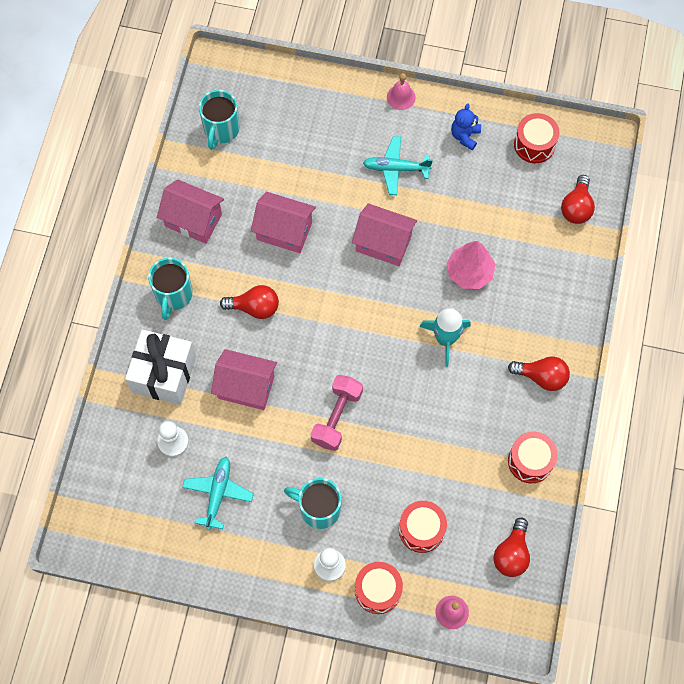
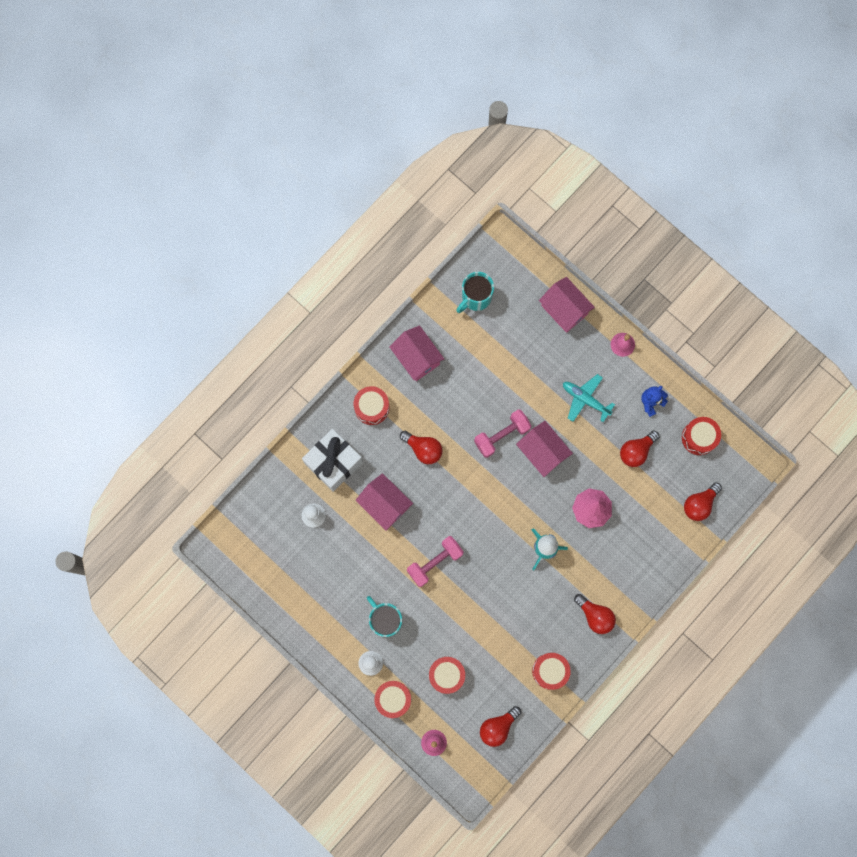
camera: 30 degrees right, 10 degrees up
turquoise mug [148,258,193,320] -> red drum [354,386,389,425]
turquoise plane [182,457,254,530] -> none
pink house [251,192,316,253] -> pink house moved to [539,277,595,333]
none -> pink dumbbell [474,409,531,458]
none -> red light bulb [620,431,659,467]

